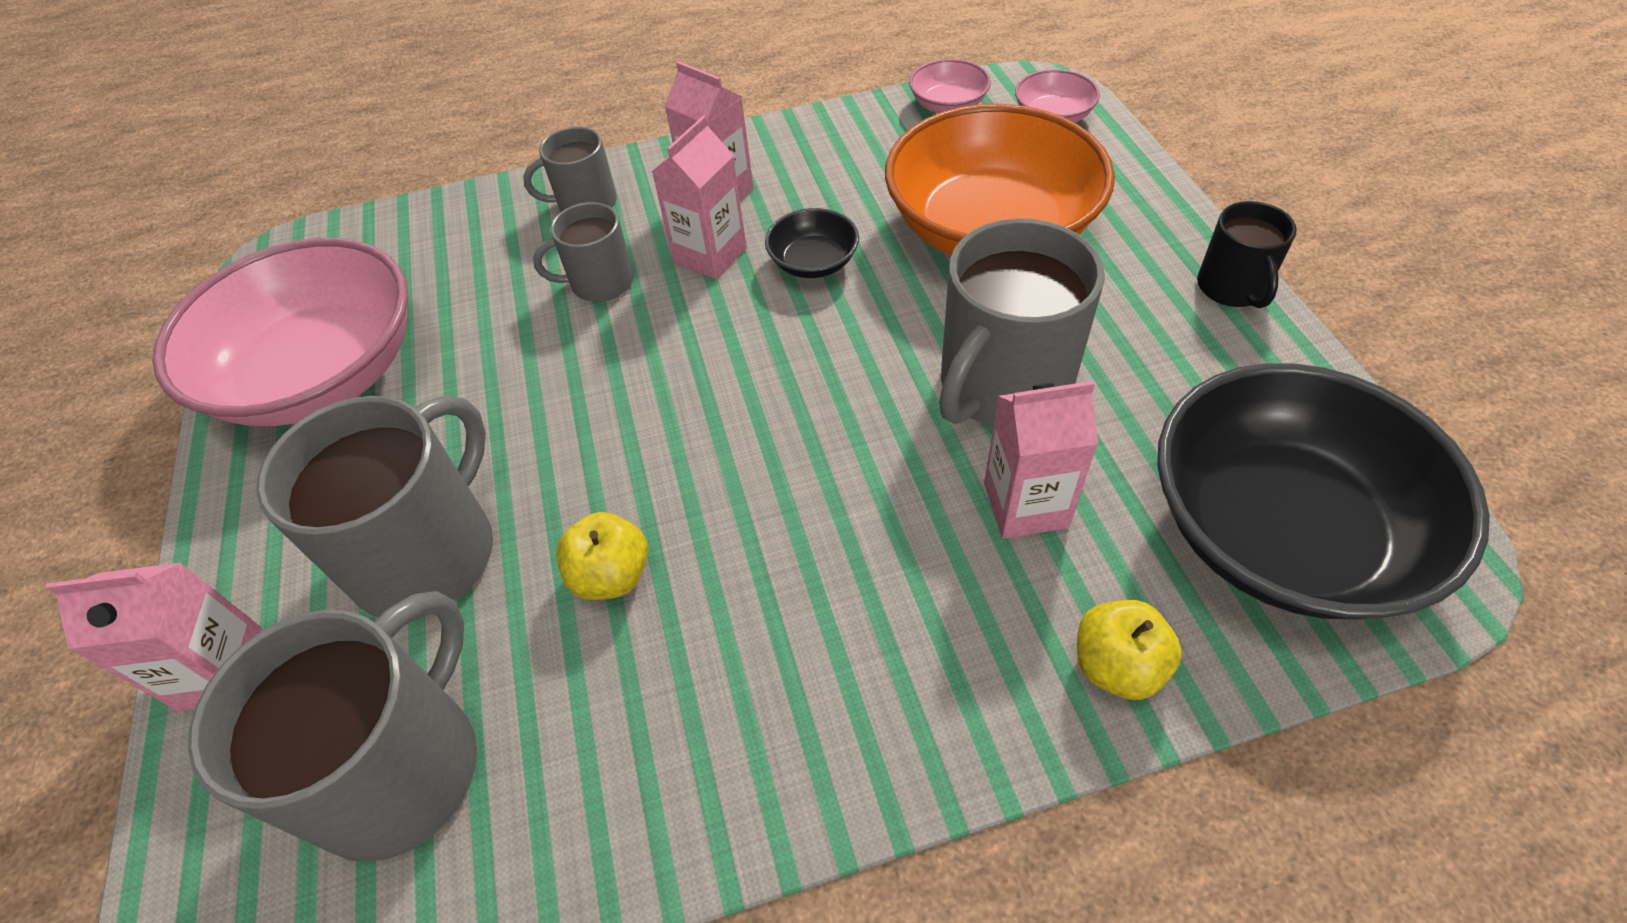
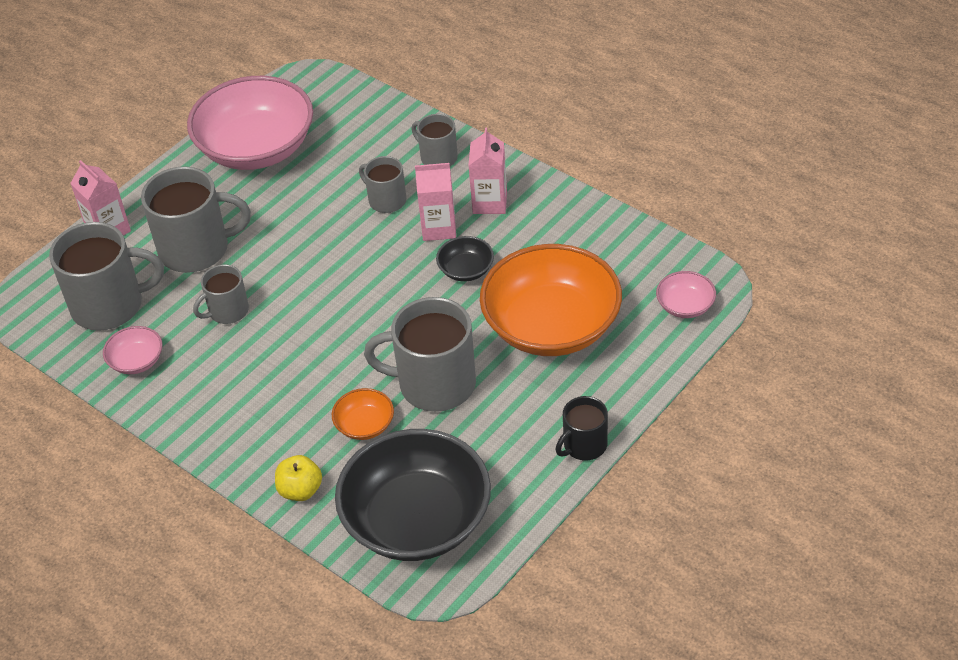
camera: 55 degrees right, 5 degrees down
yellow apple [556,512,648,600] -> grey mug [193,264,249,324]
pink bowl [909,59,991,113] -> pink bowl moved to [103,326,163,374]
pink carton [984,381,1098,539] -> orange bowl [332,388,394,440]

